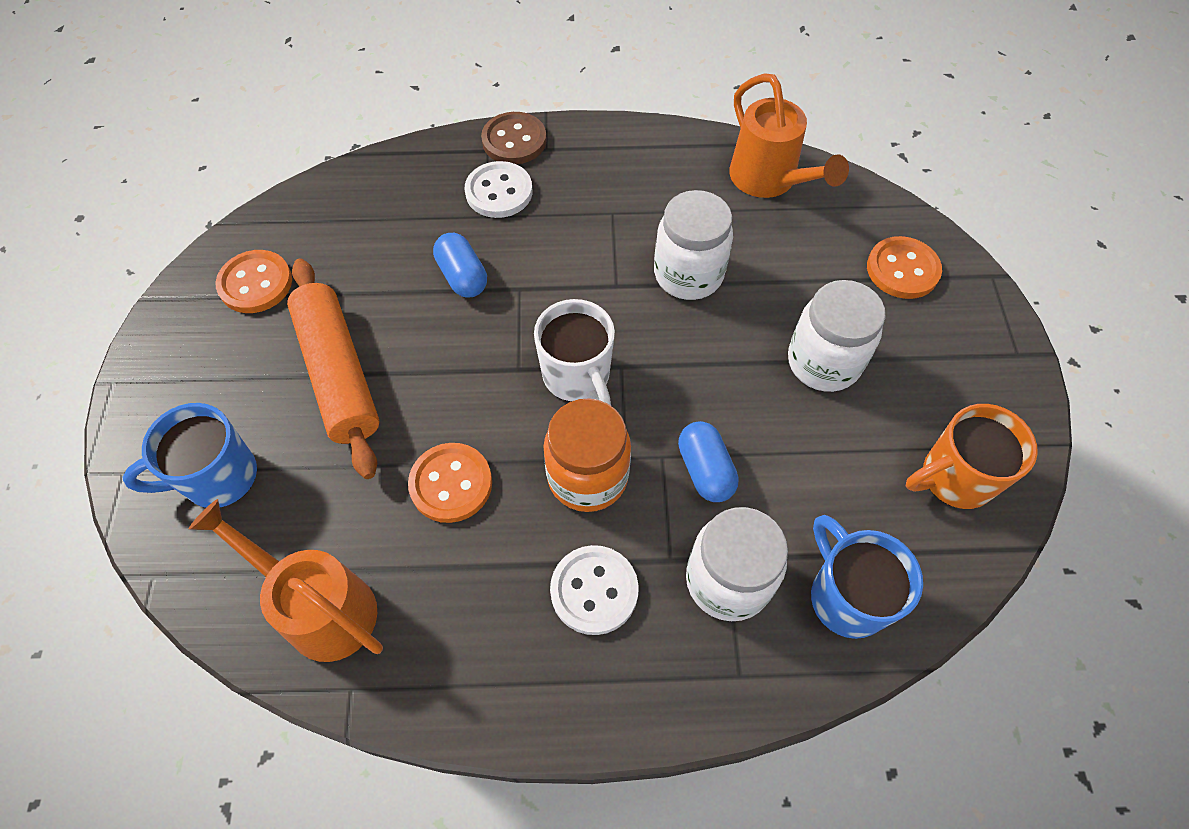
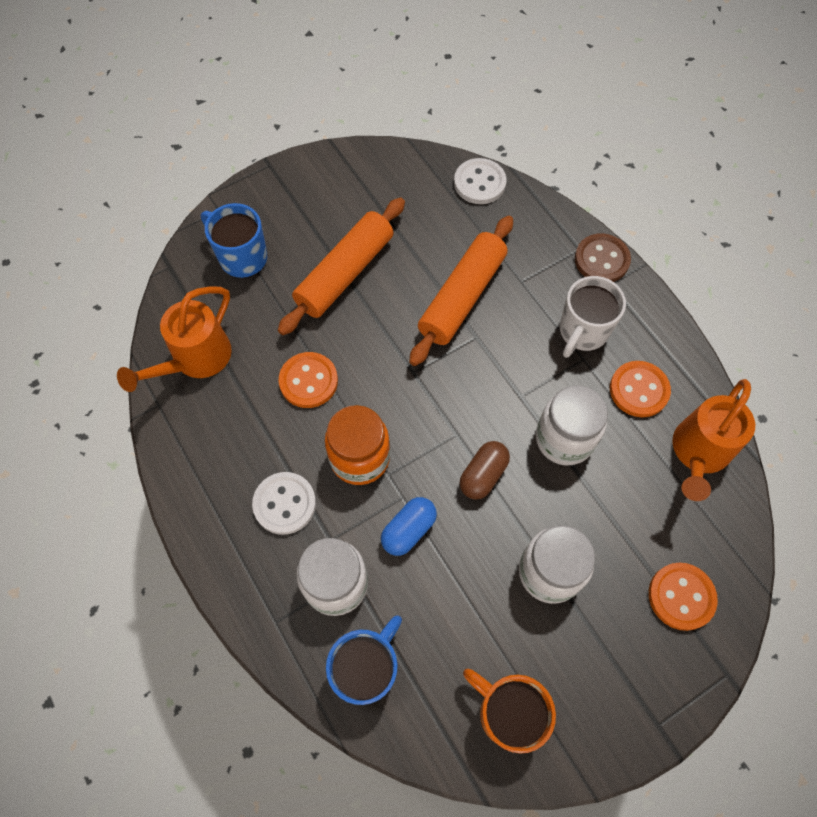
camera: 60 degrees right, 5 degrees up
orange watering can [188,499,383,662] -> orange watering can turned 150 degrees counterclockwise [117,286,232,392]
orange button [216,250,292,313] -> orange button moved to [610,361,671,417]
blue capsule [433,233,487,297] -> orange rolling pin [409,216,513,366]
white button [465,161,533,218] -> white button moved to [454,158,507,204]
white mug [534,299,615,406] -> white mug moved to [560,276,626,358]
none -> brown capsule [460,441,510,500]

